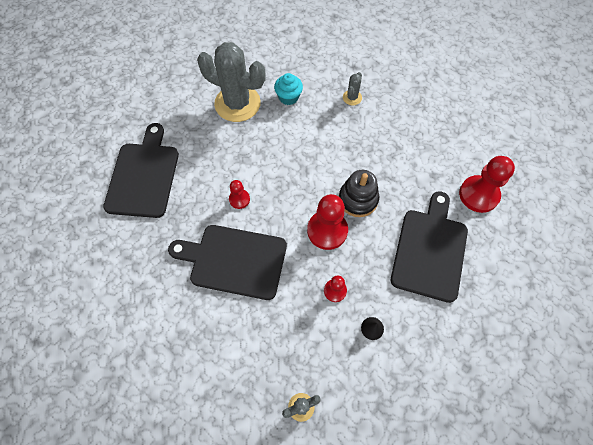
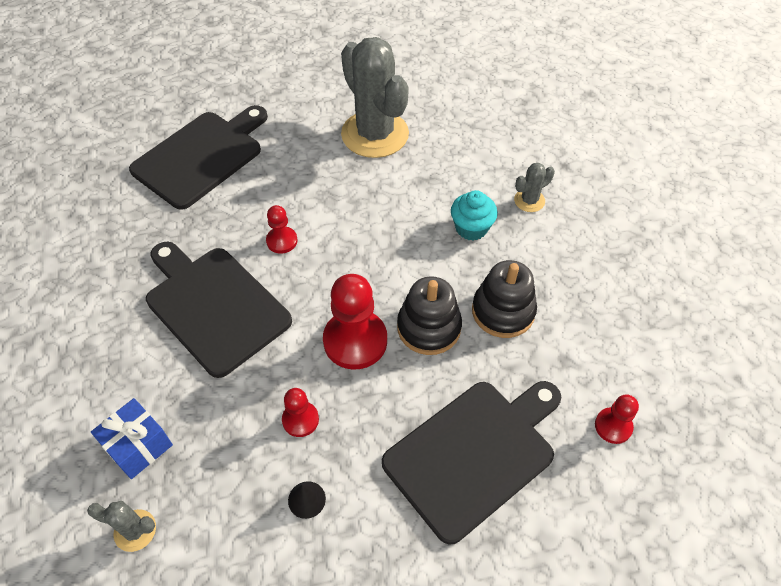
camera: 35 degrees right, 10 degrees down
turquoise cupcake [274,73,303,105] -> turquoise cupcake moved to [451,190,498,241]
red pawn [459,156,515,213] -> red pawn [595,394,639,444], size x0.53
none -> blue gift [91,398,173,479]
none -> black stacking toy [472,260,537,338]

